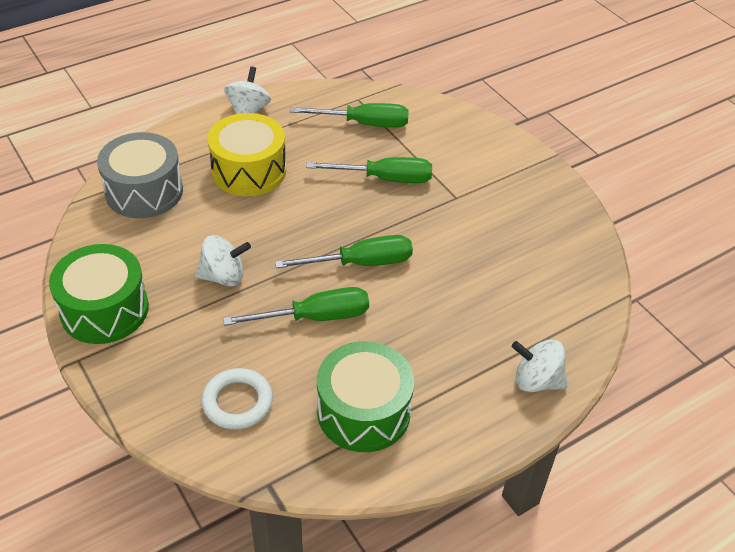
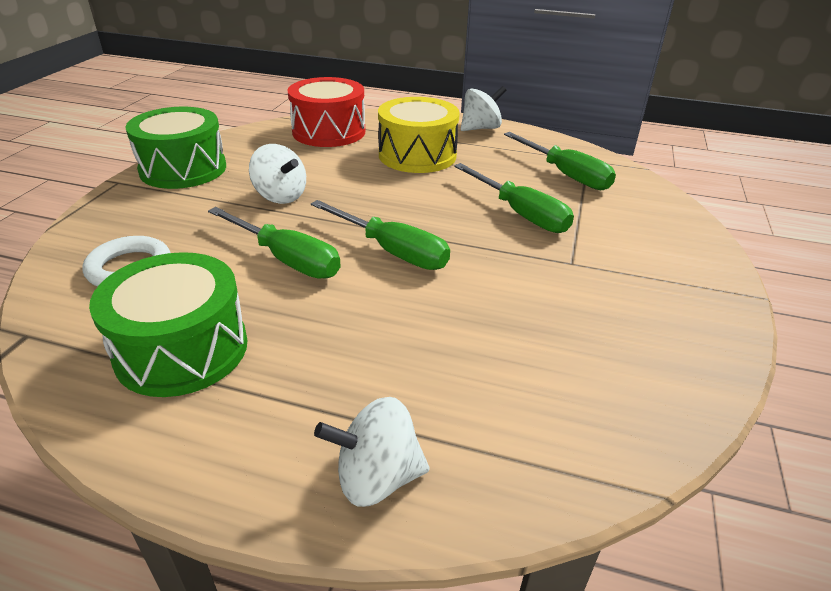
camera: 50 degrees right, 10 degrees down
grey drum [97,132,183,218] -> red drum [288,77,365,147]
white spinning top [512,339,568,392] -> white spinning top turned 75 degrees counterclockwise [314,397,429,507]

